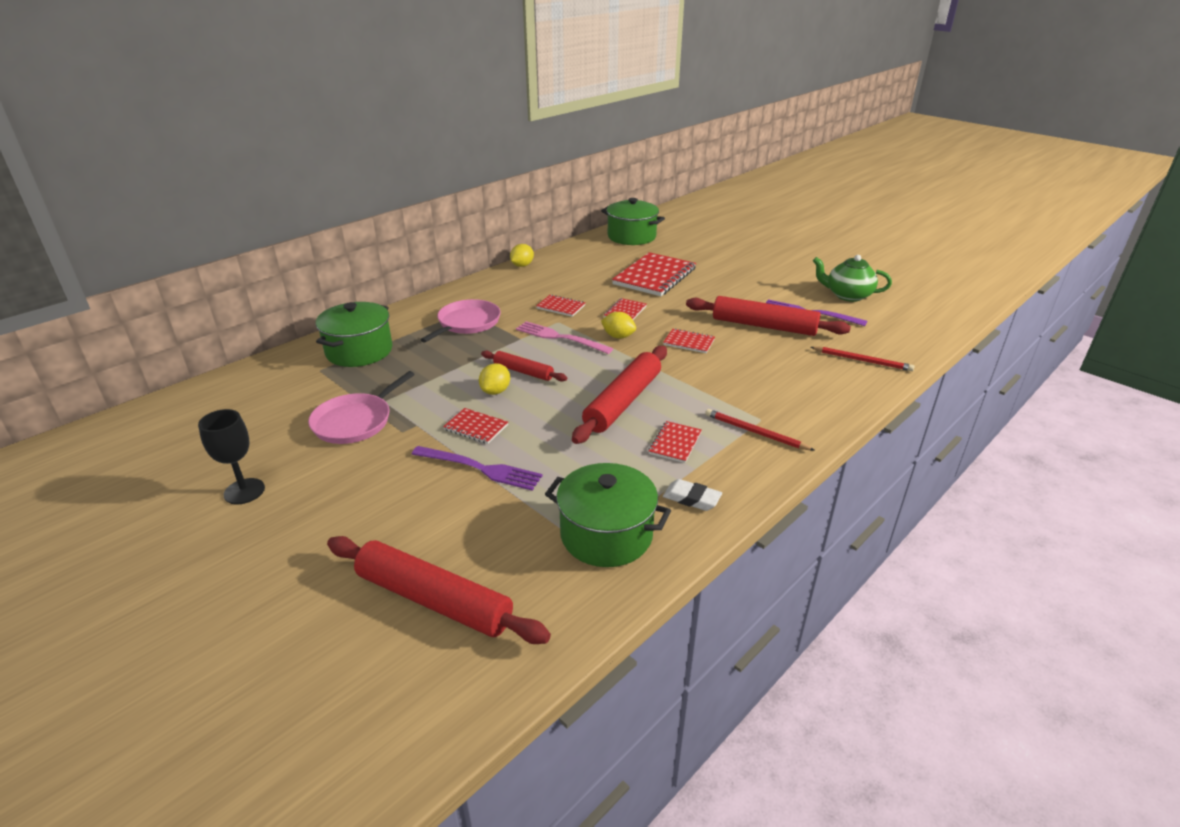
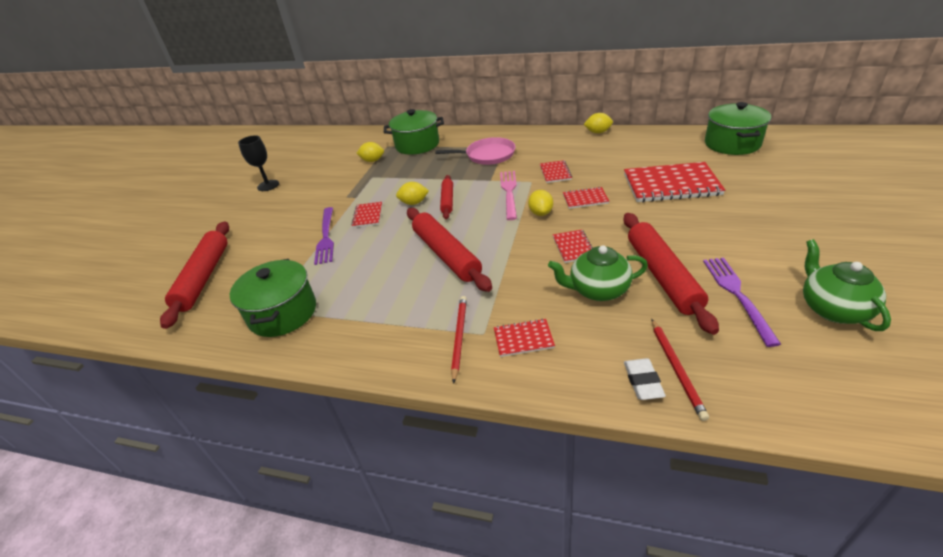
camera: 65 degrees right, 5 degrees up
pink pan [308,371,415,444] -> none
red rolling pin [572,346,667,444] -> red rolling pin turned 60 degrees clockwise [407,208,492,292]
red notebook [648,421,702,463] -> red notebook moved to [494,318,555,357]
white eraser [663,479,722,511] -> white eraser moved to [624,358,666,400]
none -> yellow lemon [356,142,384,162]
none -> green teapot [548,245,648,301]

